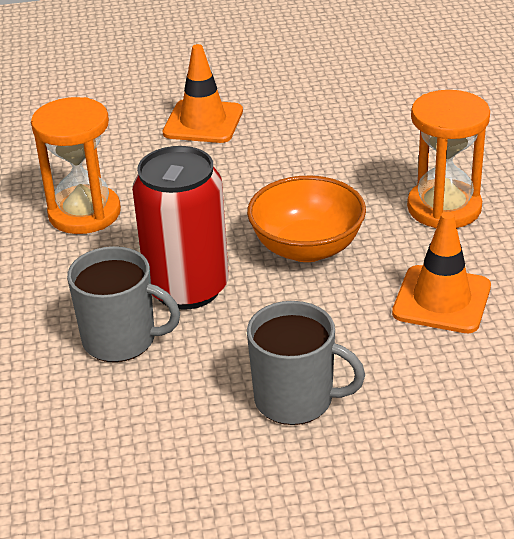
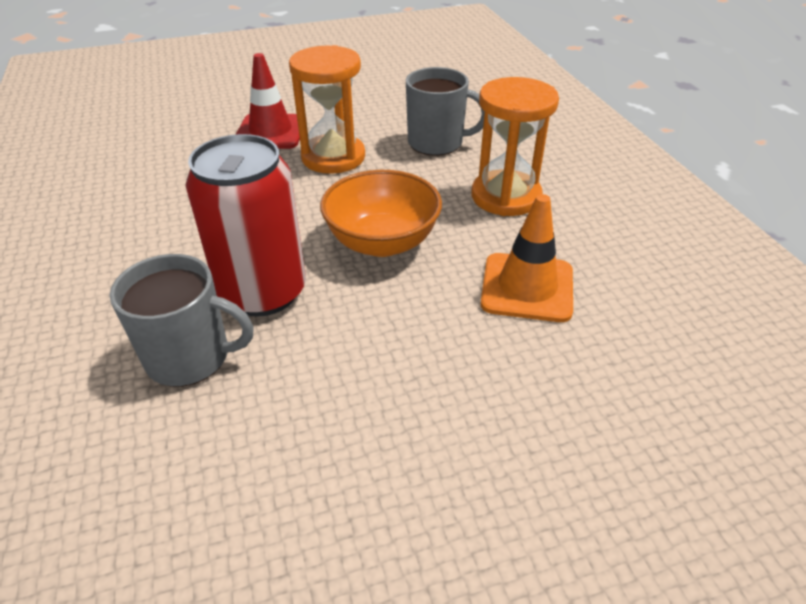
camera: 10 degrees left, 5 degrees up
orange hourglass [31,97,121,234] -> orange hourglass moved to [289,45,365,174]
orange traffic cone [163,44,243,143] -> red traffic cone [235,53,307,149]
grey mug [247,301,365,425] -> grey mug moved to [406,67,485,156]

